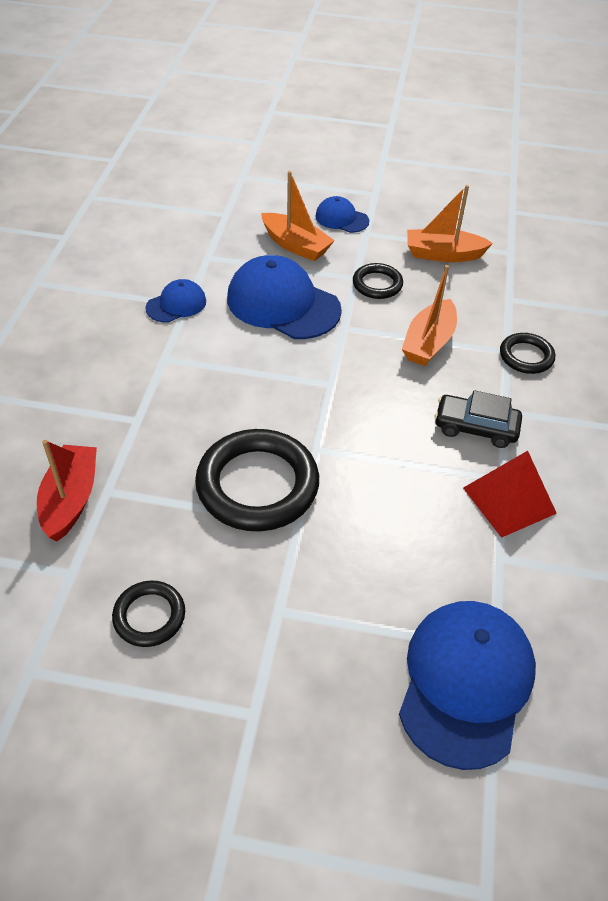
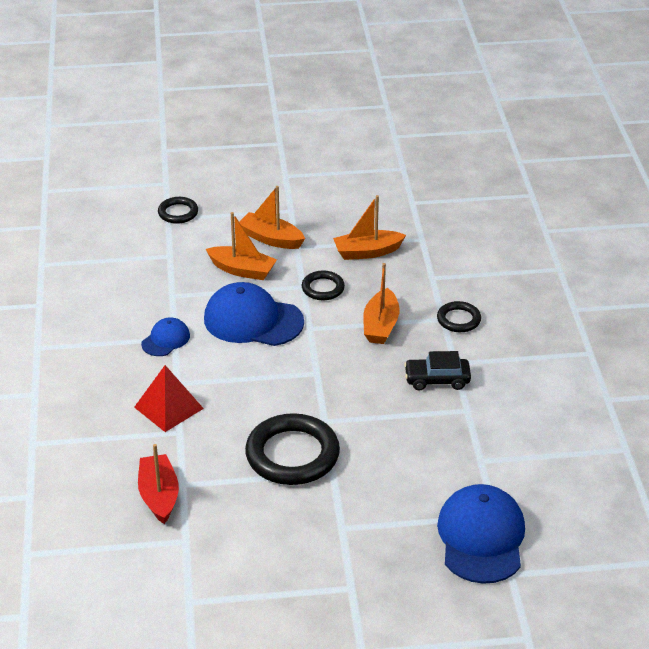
camera: 15 degrees left, 10 degrees down
black ring [112,580,185,647] -> black ring moved to [158,197,198,224]
blue cap [315,196,369,233] -> orange boat [239,186,305,249]
red pyramid [463,451,557,538] -> red pyramid moved to [134,365,204,432]

